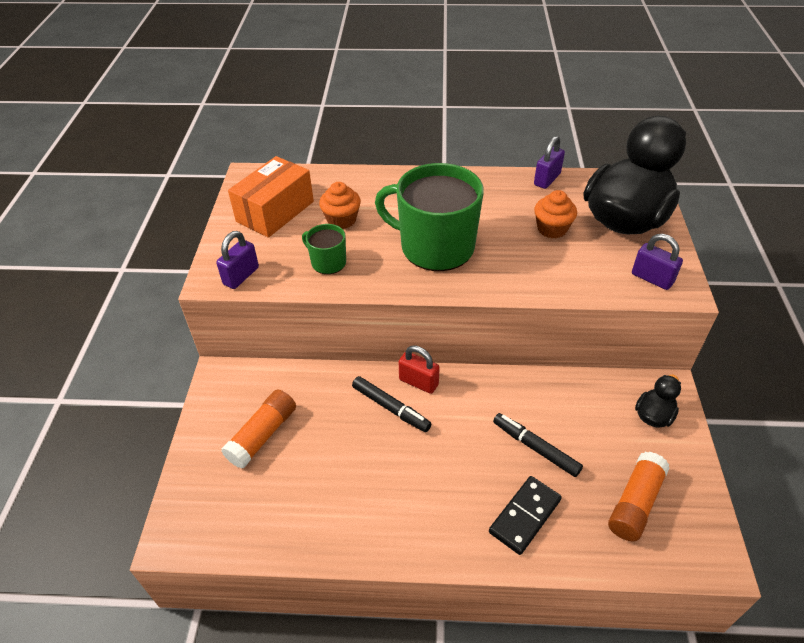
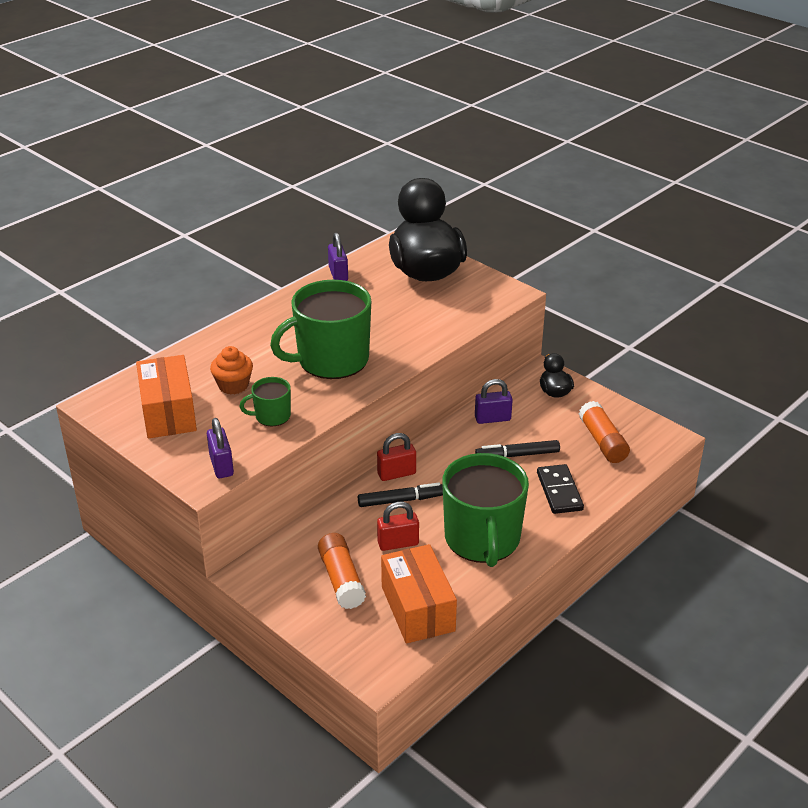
camera: 50 degrees left, 10 degrees down
orange cupcake [534,190,577,238] -> none
purple padlock [632,234,683,290] -> purple padlock moved to [475,379,513,424]
none -> red padlock [377,502,419,551]
none -> orange box [381,544,457,644]
none -> green mug [442,453,529,567]

